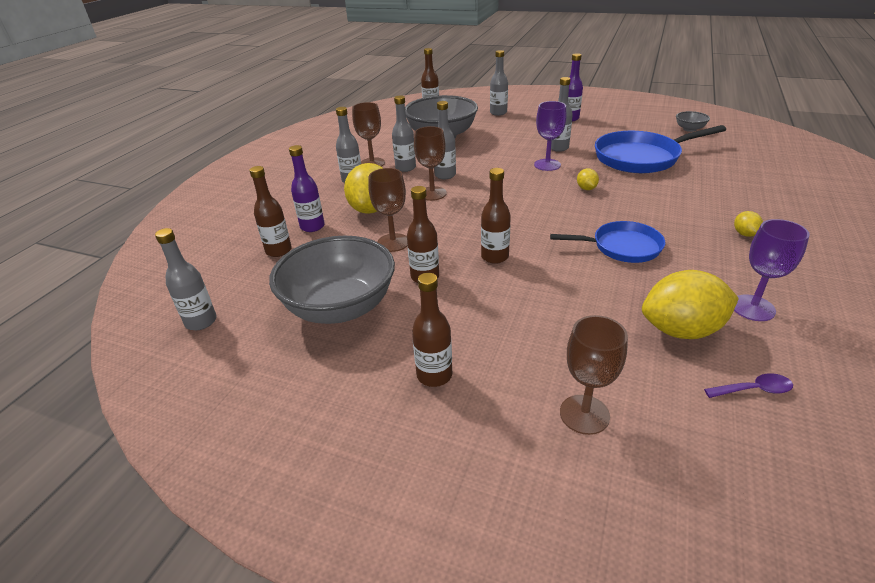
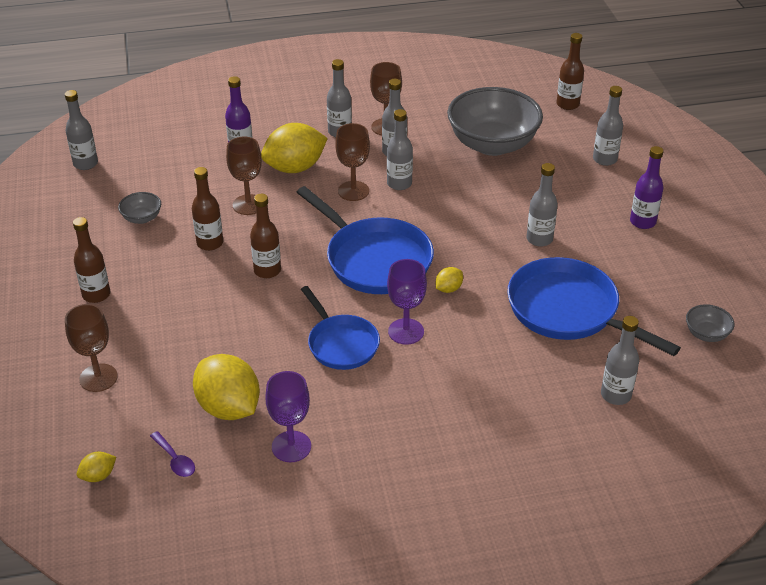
camera: 55 degrees right, 5 degrees up
brown bottle [249,166,292,257] -> none
grey bowl [269,236,395,324] -> grey bowl [118,192,161,224], size x0.42
purple goblet [534,101,567,171] -> purple goblet moved to [387,259,427,345]
yellow lemon [734,211,763,237] -> yellow lemon moved to [77,452,116,482]
none -> blue pan [297,186,434,294]
none -> grey bottle [601,316,639,405]

